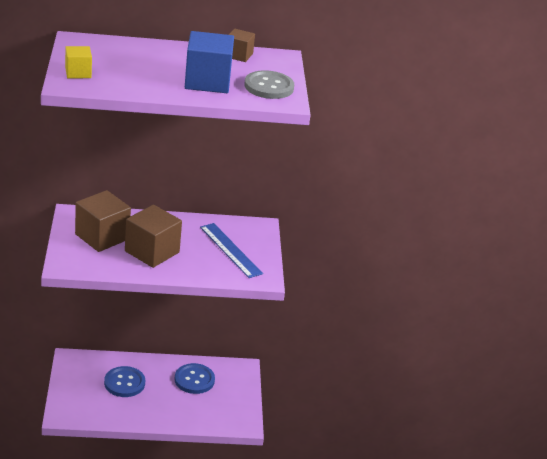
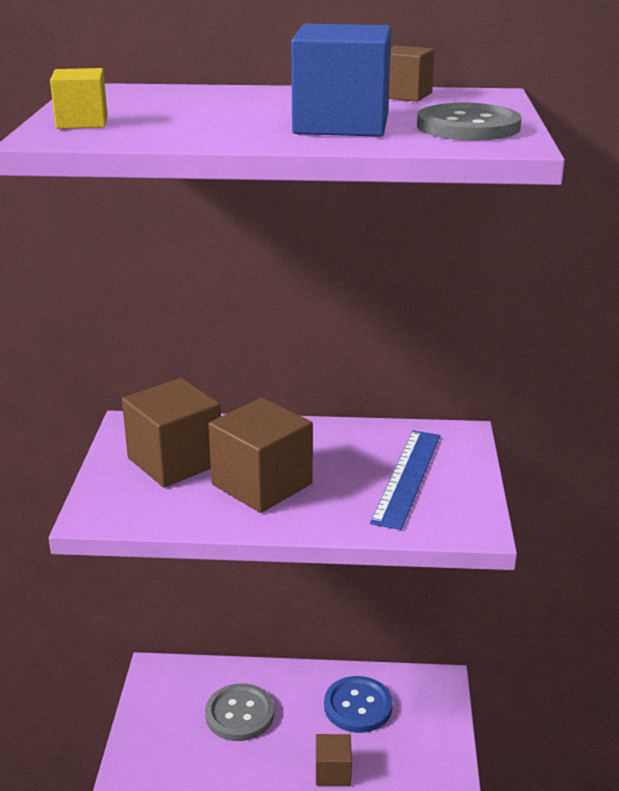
camera: 10 degrees right, 5 degrees down
blue button [104,366,145,397] -> grey button [205,683,274,741]
blue ruler [200,223,263,278] -> blue ruler turned 45 degrees clockwise [370,431,440,530]
none -> brown cube [316,734,352,786]

